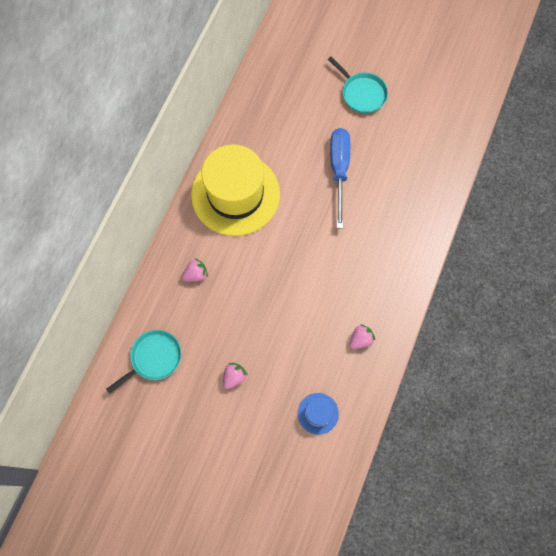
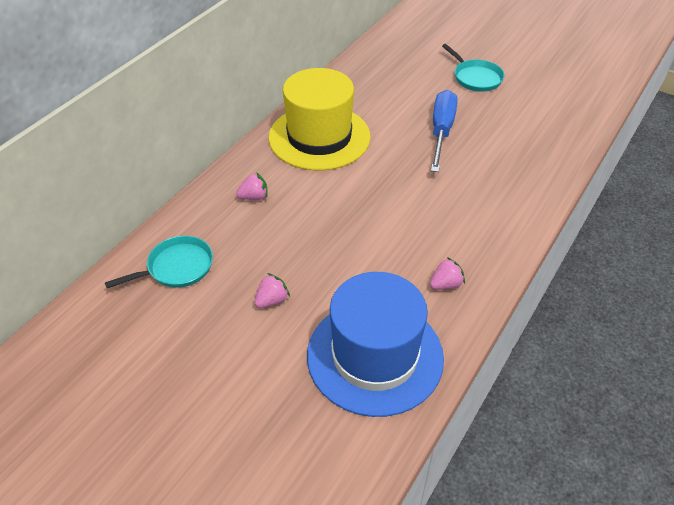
camera: 10 degrees right, 25 degrees down
blue hat [298,393,339,435] -> blue hat [307,272,444,417], size x2.37

